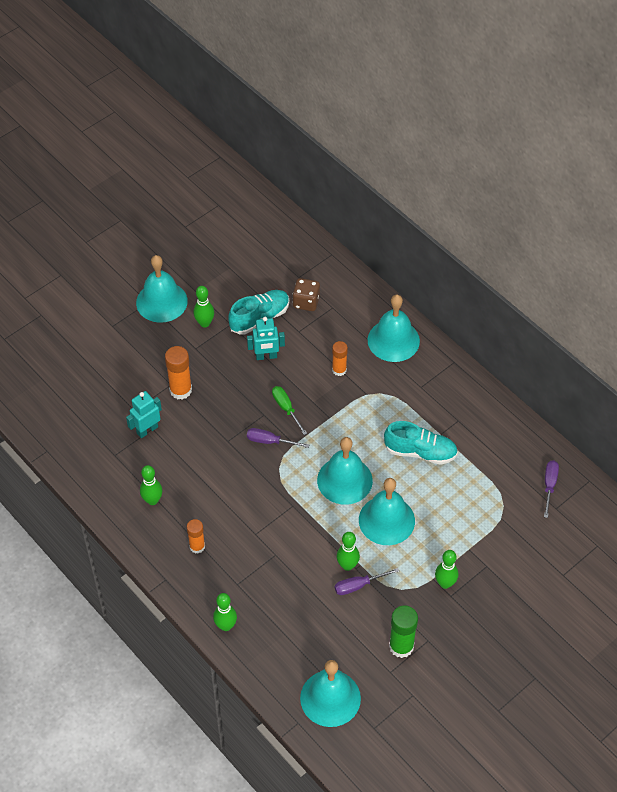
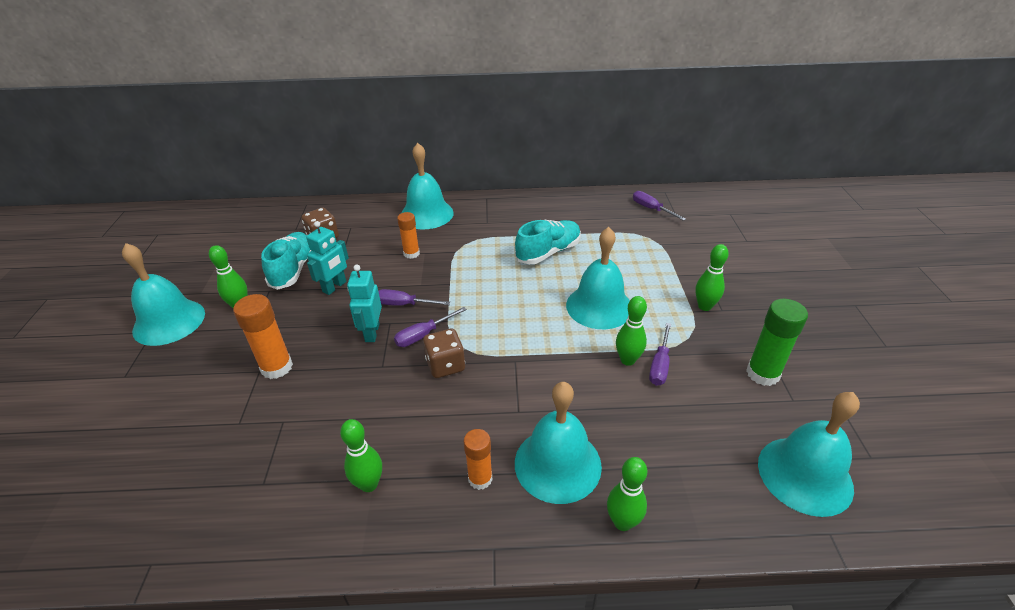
camera: 50 degrees left, 15 degrees down
turquoise robot [126,391,162,438] -> turquoise robot moved to [347,265,382,342]
green screwdriver [272,386,307,435] -> purple screwdriver [378,289,451,306]
turquoise bell [317,437,373,505] -> turquoise bell moved to [515,382,602,504]
none -> brown dice [423,329,465,378]

